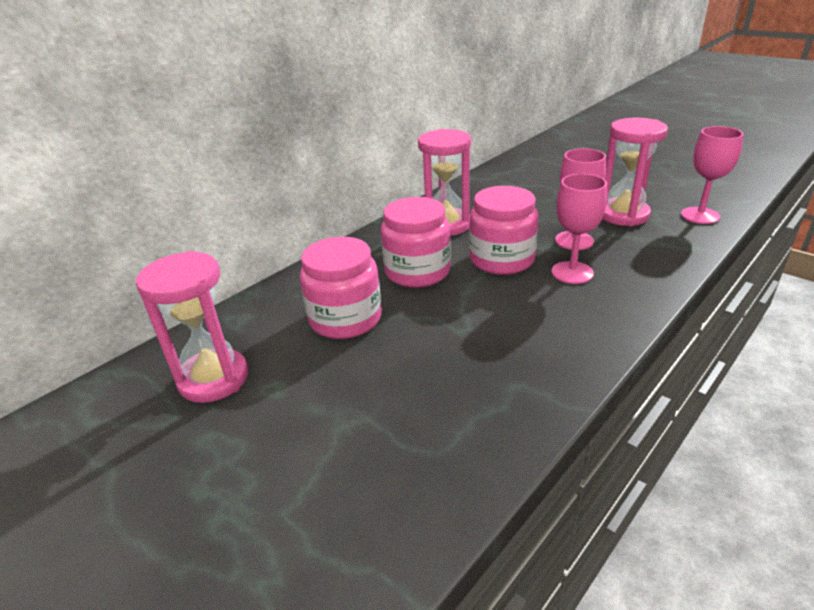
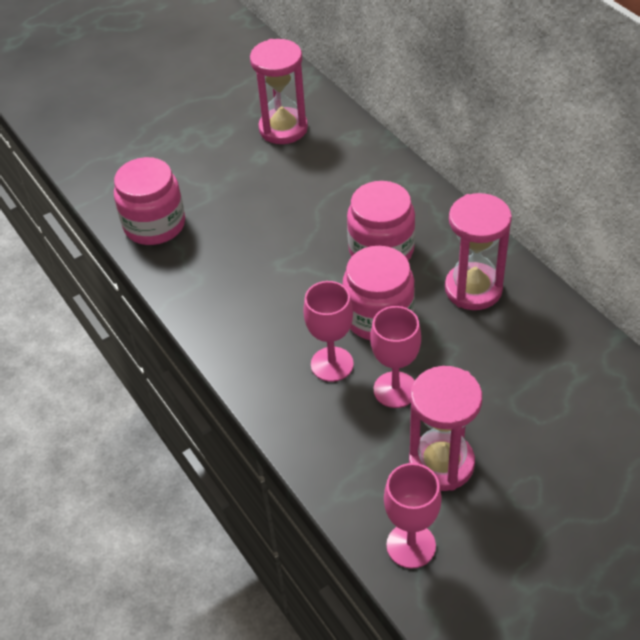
camera: 105 degrees right, 15 degrees up
pink jar [300,237,382,339] -> pink jar moved to [114,157,185,245]

